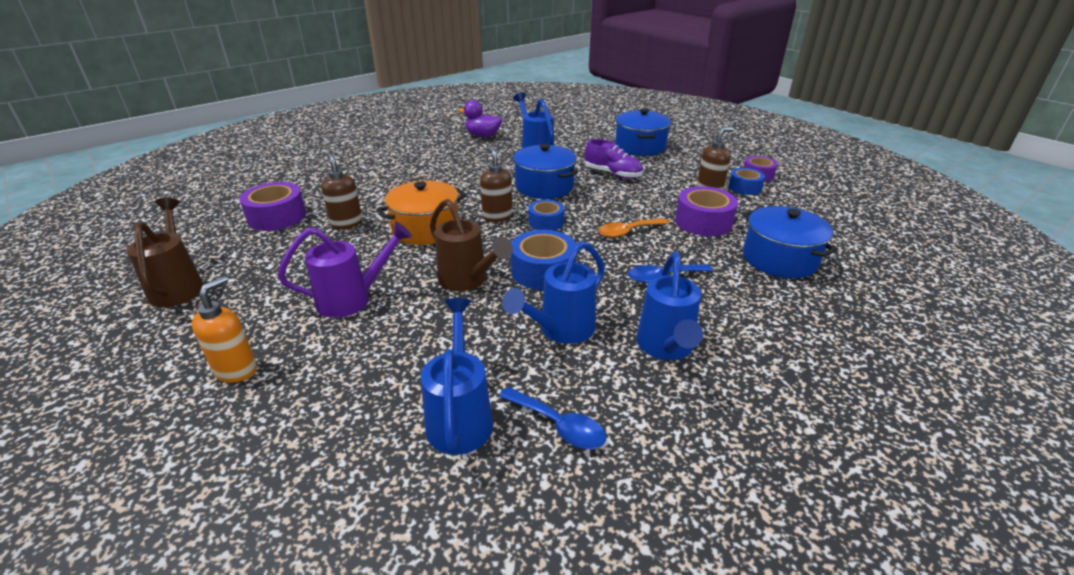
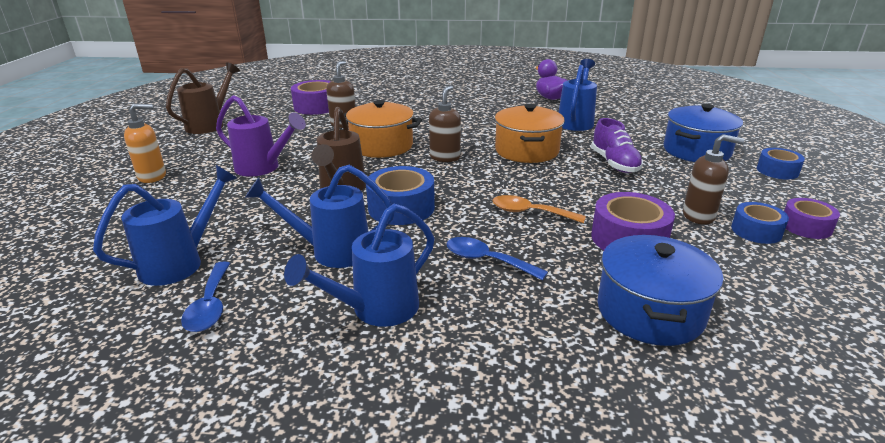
camera: 45 degrees right, 5 degrees down
blue pot [513,144,578,199] -> orange pot [495,104,565,163]
blue tape [529,200,565,230] -> blue tape moved to [757,148,805,180]

